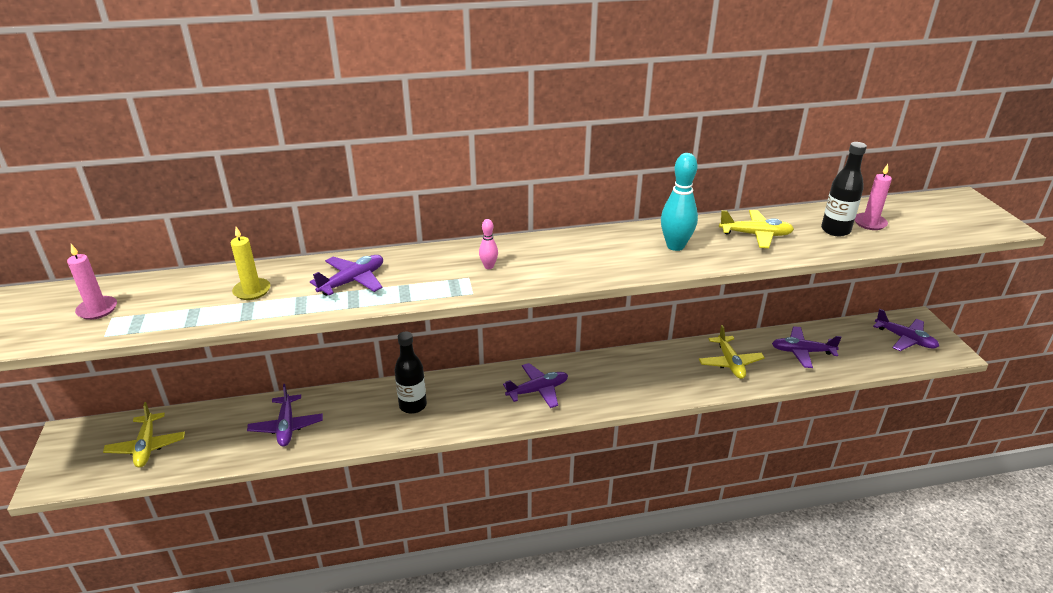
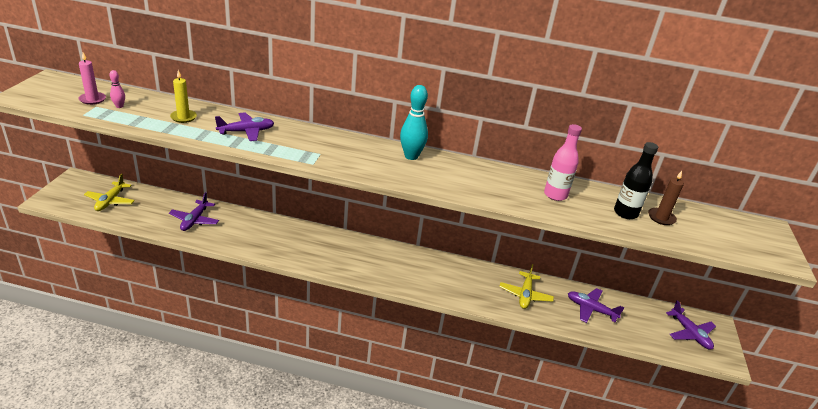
camera: 20 degrees right, 0 degrees up
black bottle [394,332,427,414] -> none
pink bowling pin [479,219,498,269] -> pink bowling pin moved to [109,70,125,108]
purple plane [503,363,568,408] -> none
turquoise bowling pin [661,153,698,251] -> turquoise bowling pin moved to [400,85,428,160]
yellow plane [719,210,794,248] -> pink bottle [544,124,582,201]
pink candle [855,164,892,230] -> brown candle [648,171,684,225]

